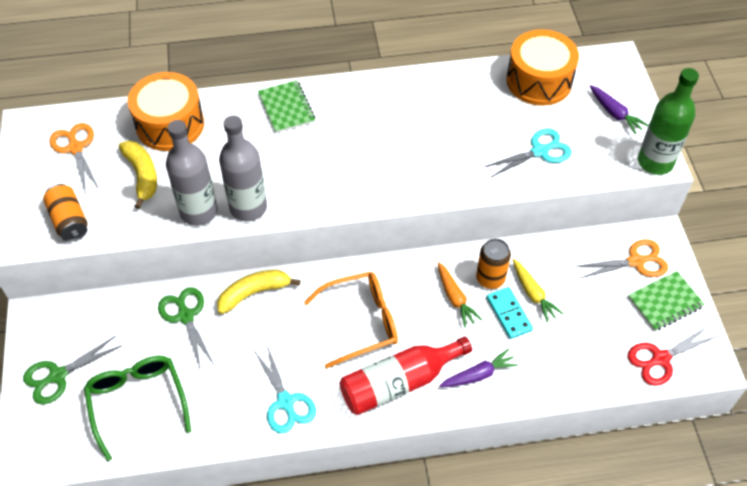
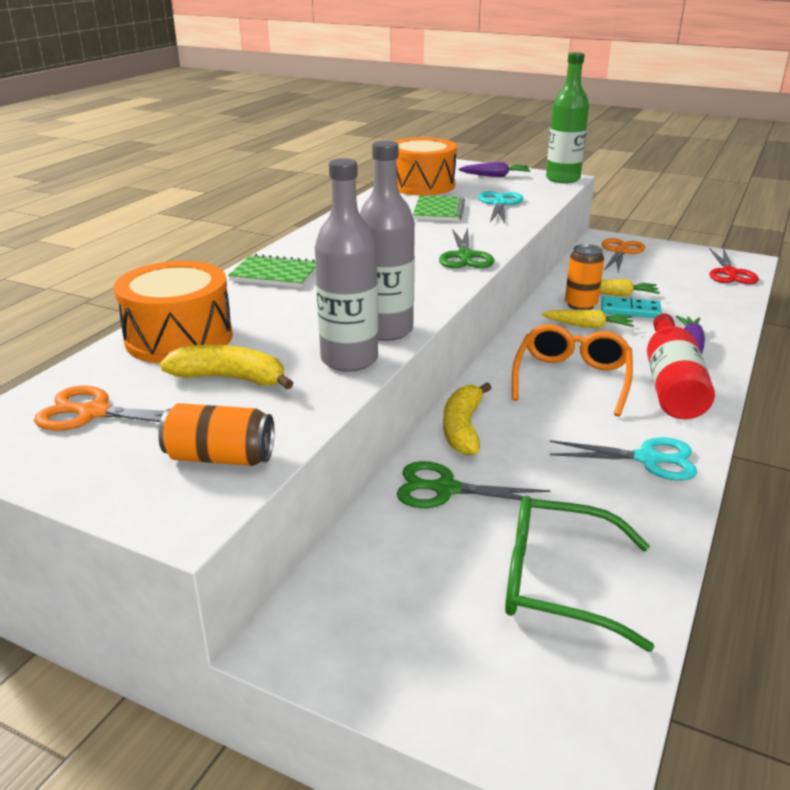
camera: 55 degrees left, 25 degrees down
green scissors [23,335,122,404] -> green scissors moved to [439,228,494,268]
orange carrot [438,262,483,328] -> yellow carrot [541,310,634,329]
green notebook [628,271,705,331] -> green notebook moved to [413,195,465,221]

